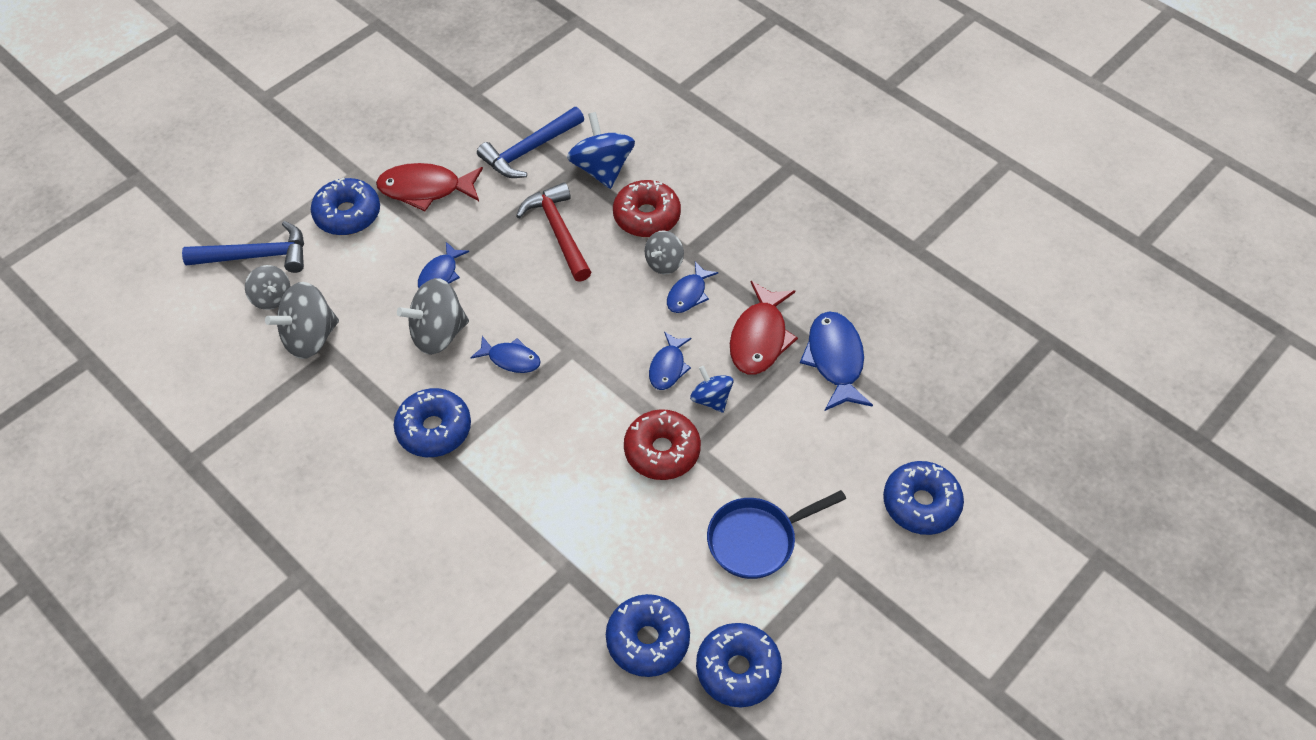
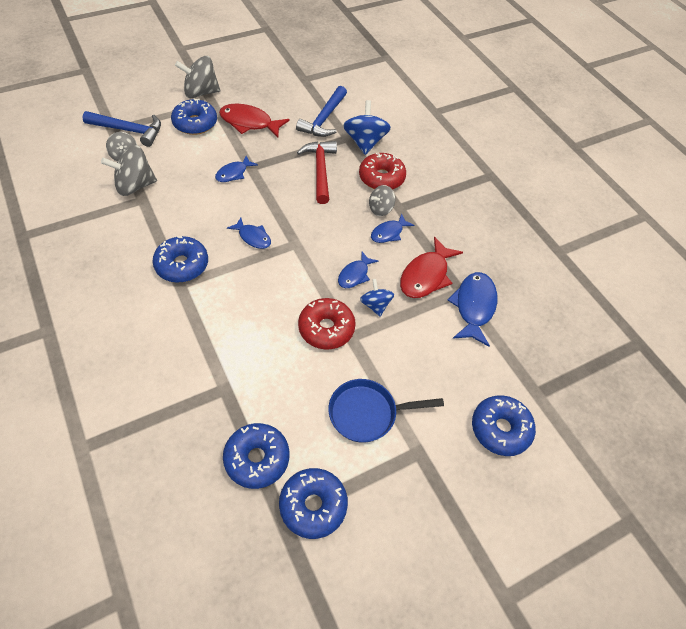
camera: 15 degrees right, 0 degrees up
grey spinning top [397,278,469,355] -> grey spinning top moved to [175,56,220,98]
blue hammer [477,107,584,178] -> blue hammer turned 45 degrees counterclockwise [296,86,347,137]

